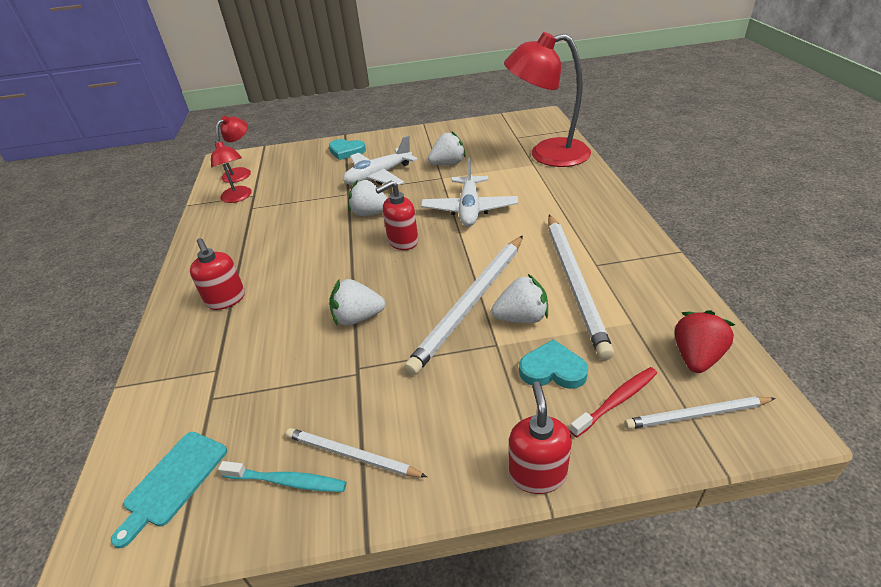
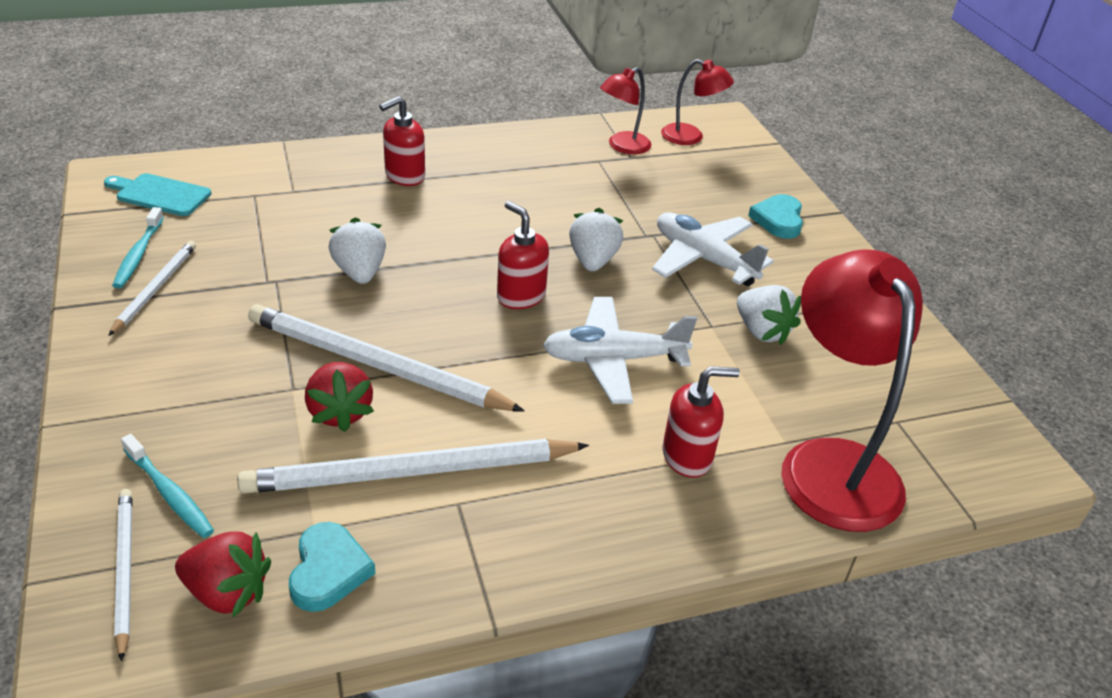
camera: 75 degrees right, 0 degrees up
white strawberry [491,274,548,323] -> red strawberry [305,362,374,432]
red soap dispenser [509,381,572,494] -> red soap dispenser moved to [663,366,740,478]
turquoise heart [519,339,588,389] -> turquoise heart moved to [289,522,376,612]
red toothbrush [569,367,657,438] -> turquoise toothbrush [121,434,214,538]

